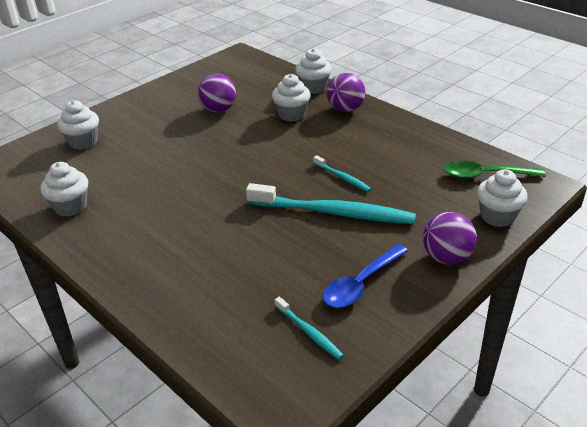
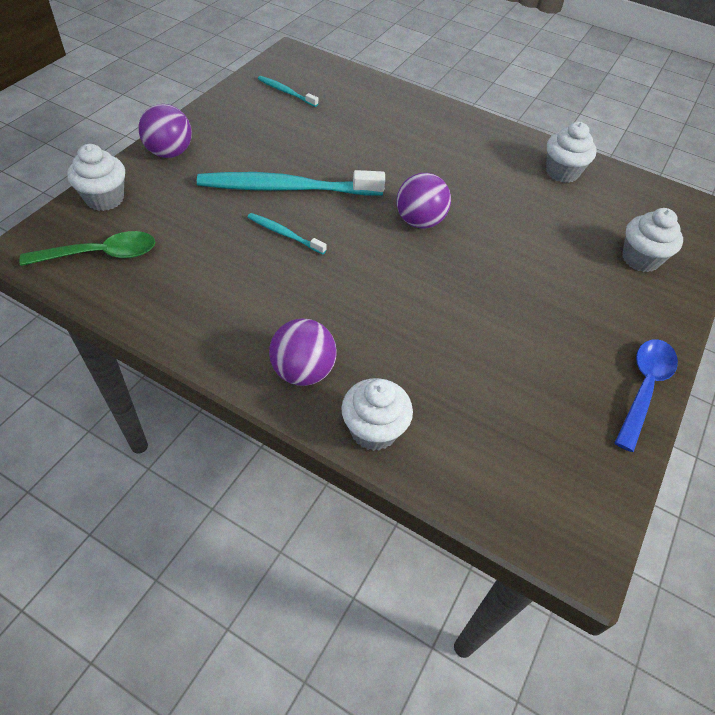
camera: 160 degrees right, 15 degrees up
purple ball [198,74,236,112] -> purple ball moved to [396,173,451,229]
white cupcake [272,74,311,122] -> none
blue spoon [323,244,408,308] -> blue spoon moved to [615,339,678,452]

